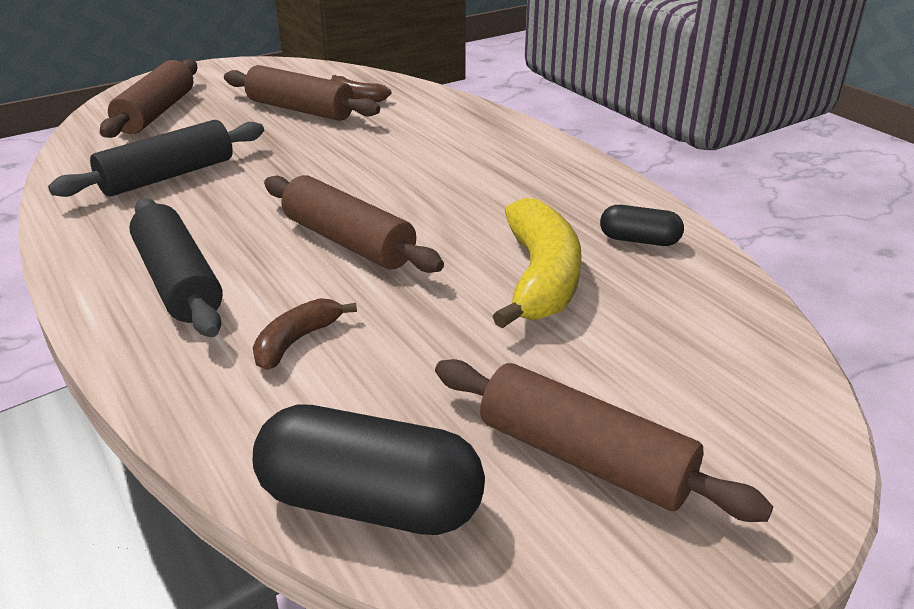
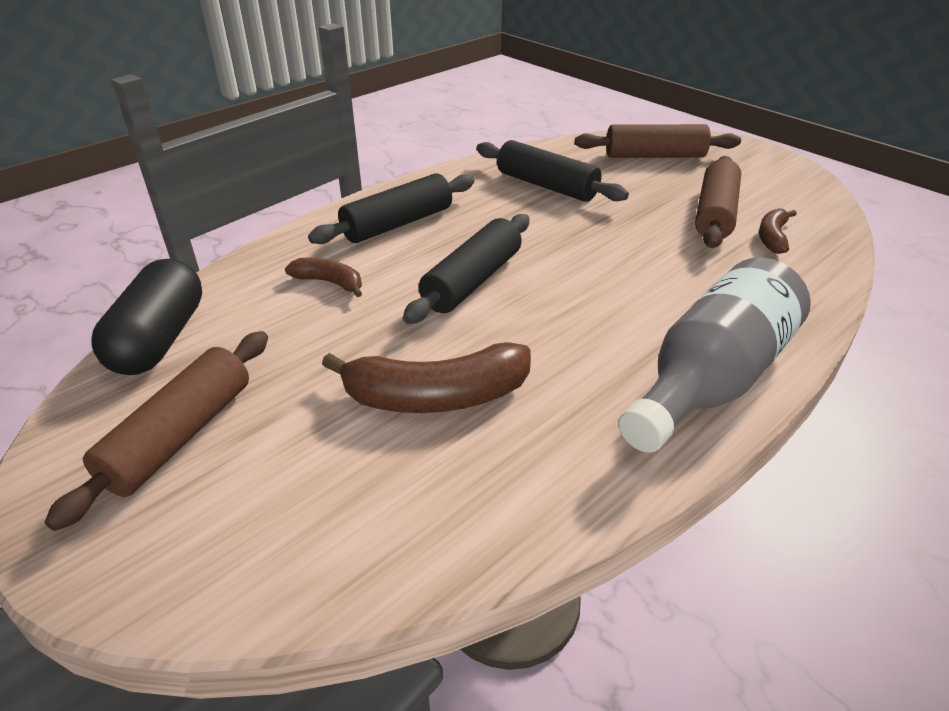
camera: 80 degrees right, 5 degrees up
brown rolling pin [264,175,444,273] -> black rolling pin [403,214,530,324]
yellow banana [493,198,582,328] -> brown banana [322,342,531,413]
black capsule [600,205,684,246] -> none
none -> grey bottle [619,257,811,453]

